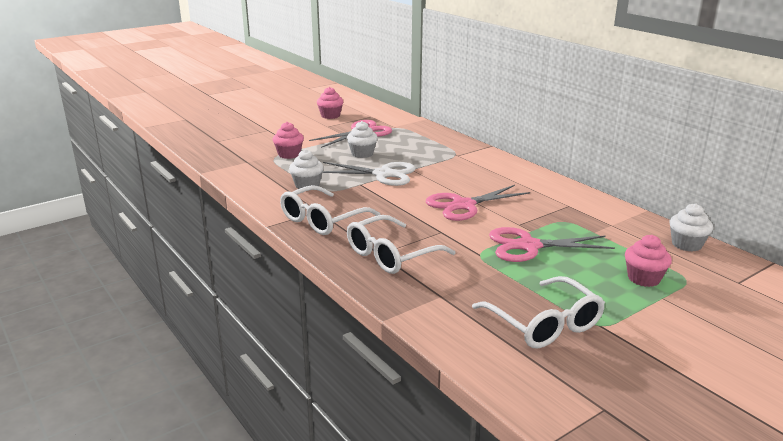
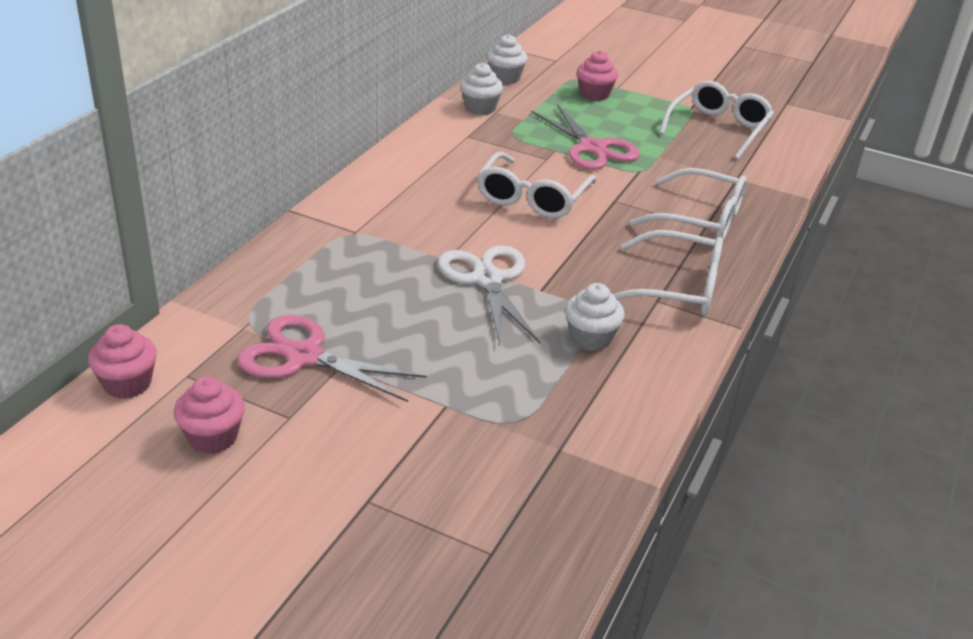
camera: 120 degrees left, 10 degrees up
pink cupcake [273,122,304,159] -> pink cupcake moved to [88,324,157,399]
white cupcake [347,121,378,158] -> white cupcake moved to [460,63,503,115]
pink scissors [426,185,530,221] -> white glasses [477,152,596,219]

